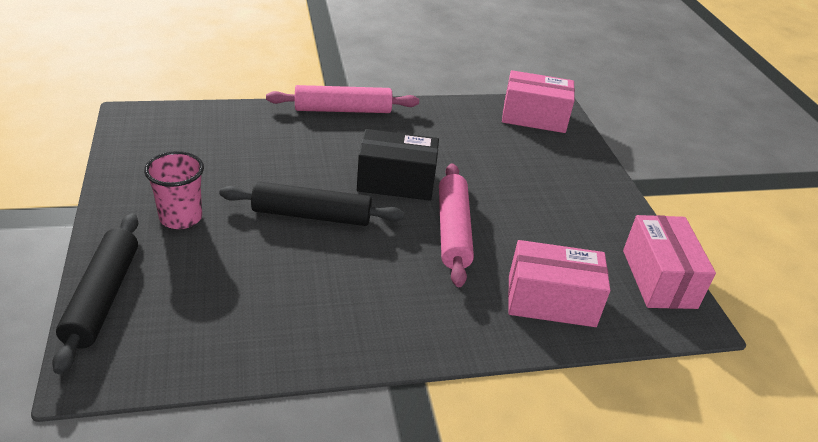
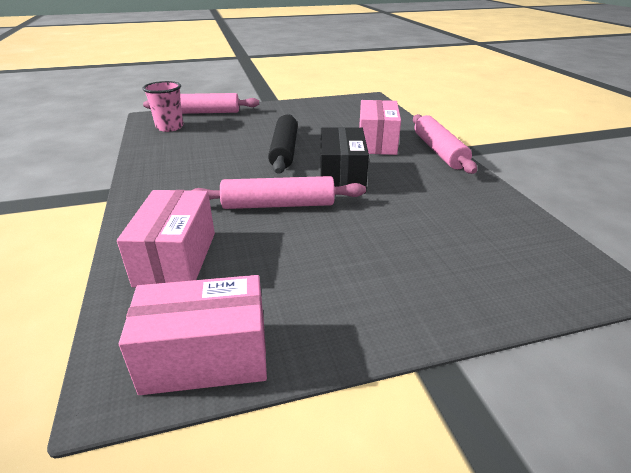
camera: 90 degrees right, 5 degrees down
black rolling pin [52,213,138,374] -> pink rolling pin [143,93,259,114]
pink cup [144,151,204,229] -> pink cup moved to [143,81,184,132]
pink box [502,70,575,133] -> pink box moved to [359,100,401,155]

